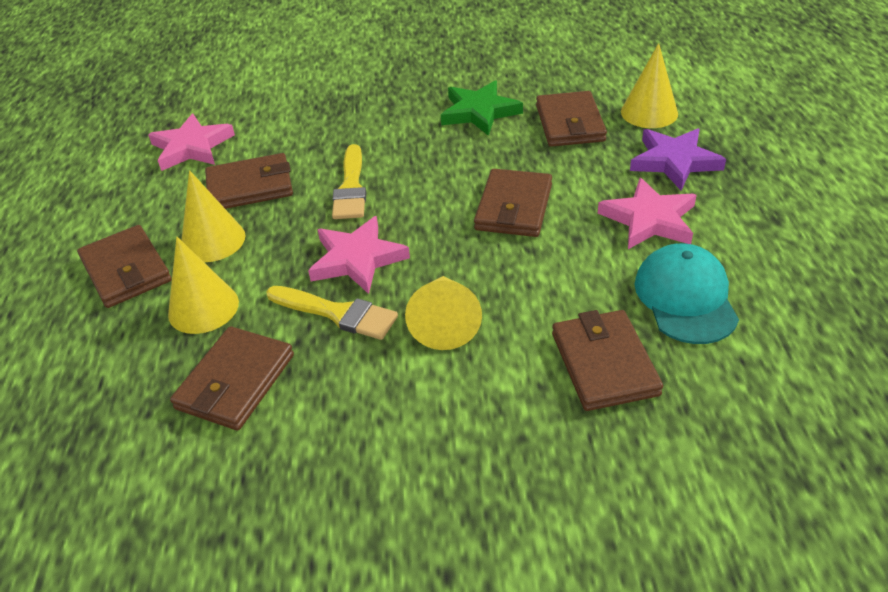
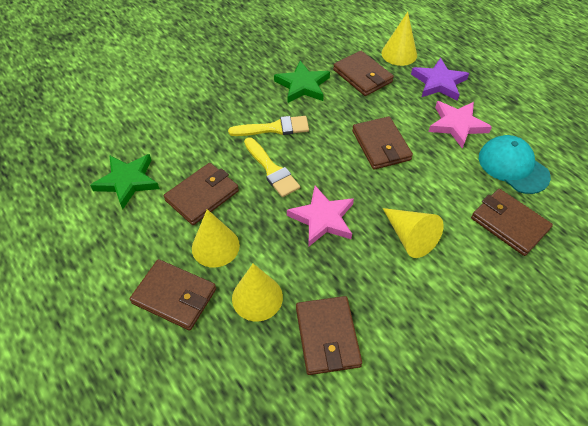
camera: 35 degrees left, 10 degrees up
pink star [148,113,235,171] -> green star [90,154,160,209]
yellow brush [266,286,398,340] -> yellow brush moved to [228,116,309,136]

